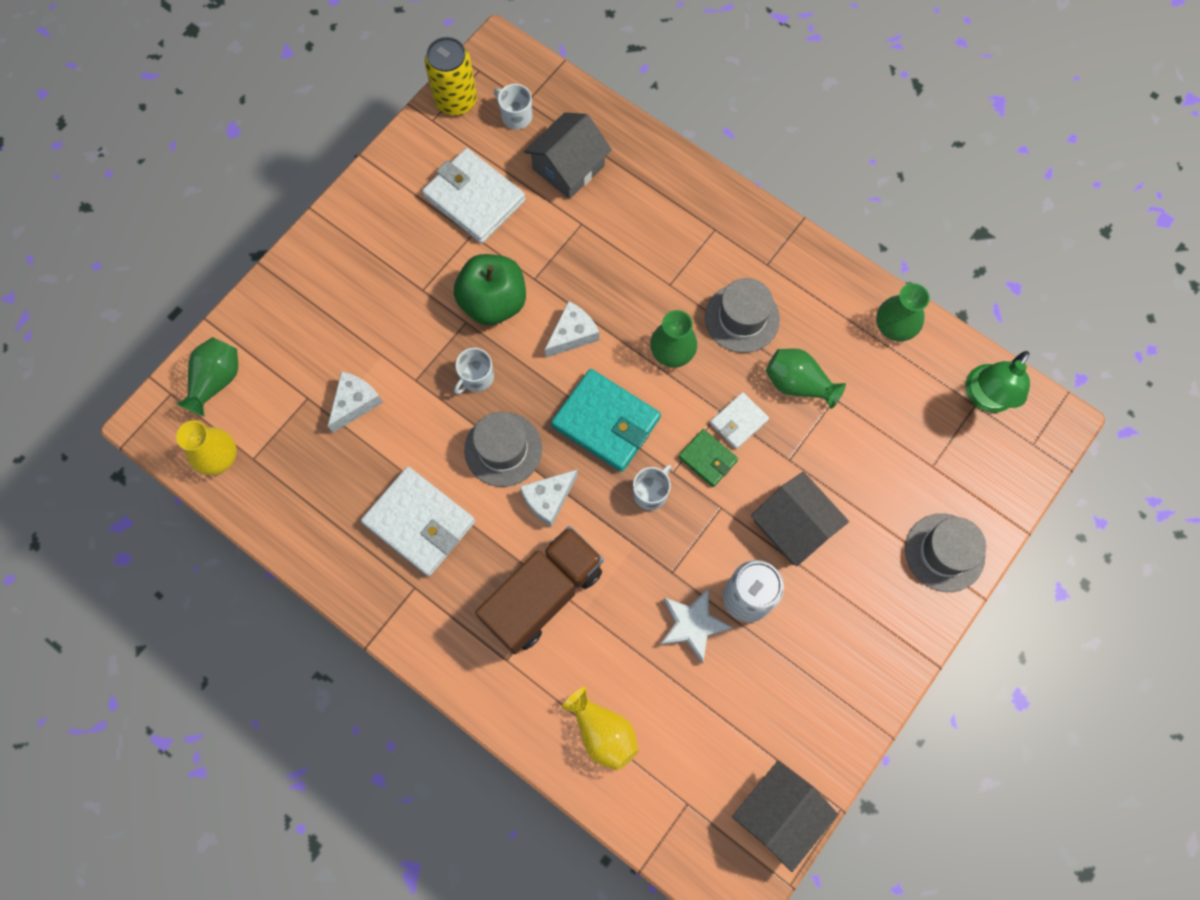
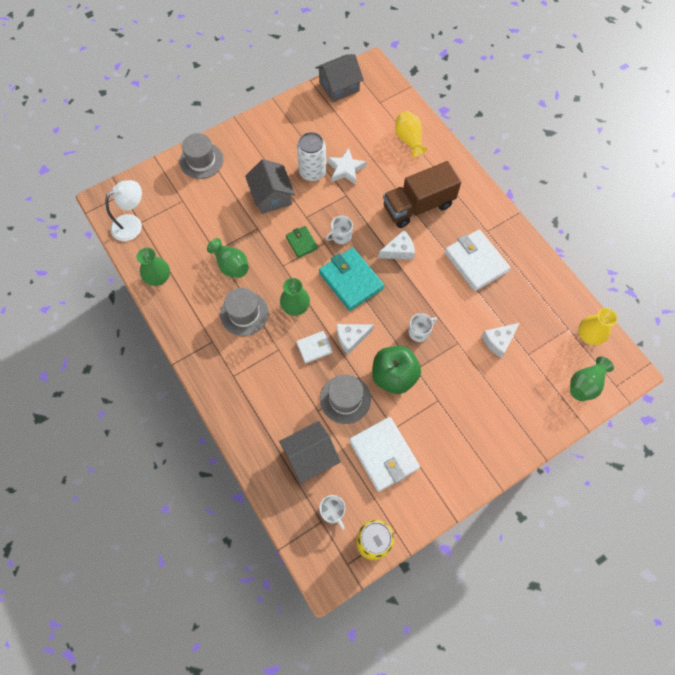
camera: 160 degrees left, 5 degrees down
grey hat [464,412,542,487] -> grey hat moved to [320,375,371,424]
white wallet [710,392,769,449] -> white wallet moved to [296,331,333,363]
green lamp [965,351,1030,413] -> white lamp [105,180,142,241]

